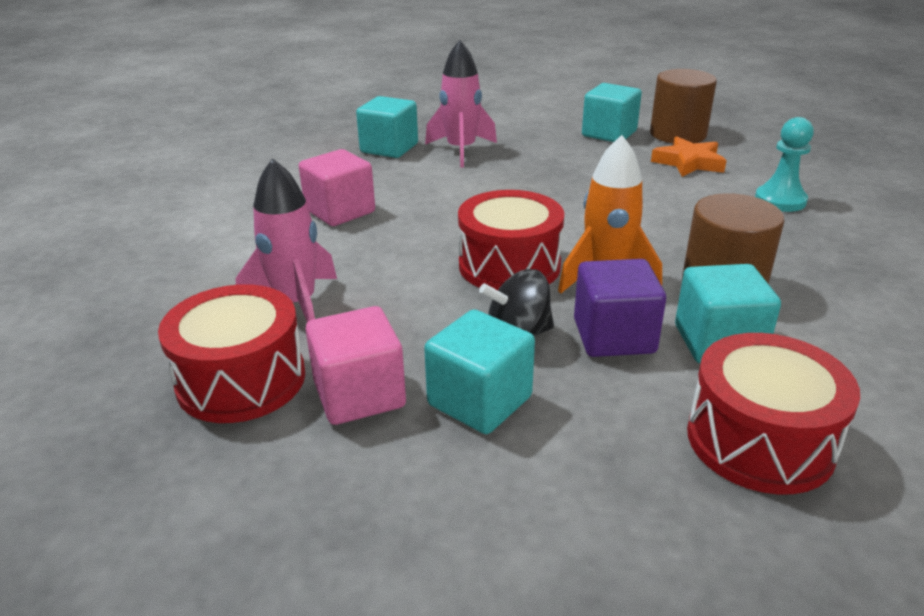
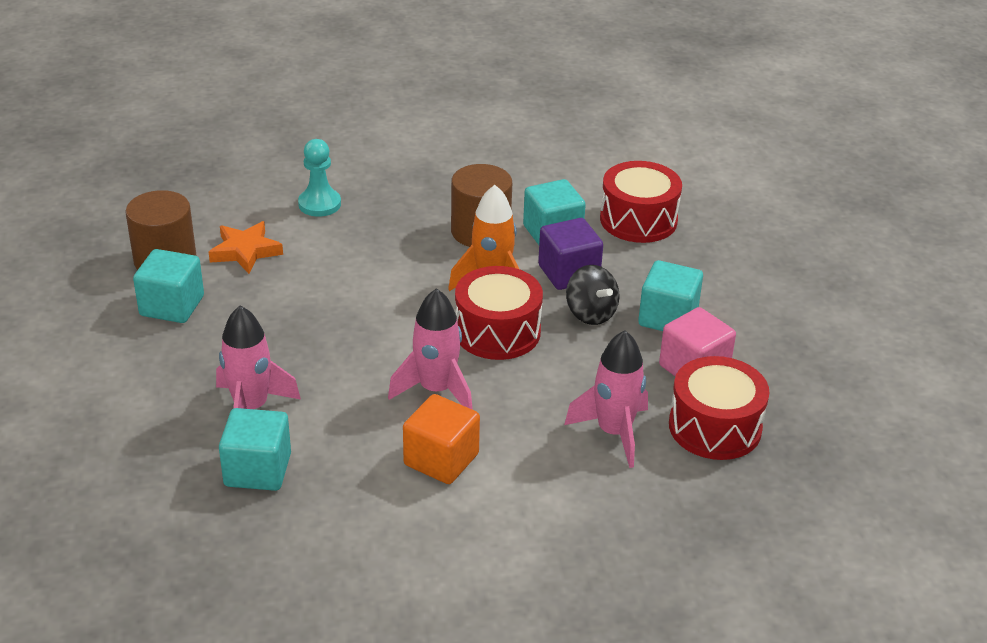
camera: 110 degrees left, 5 degrees up
pink cube [299,149,375,226] -> orange cube [403,394,480,484]
none -> pink rocket [388,288,473,410]

